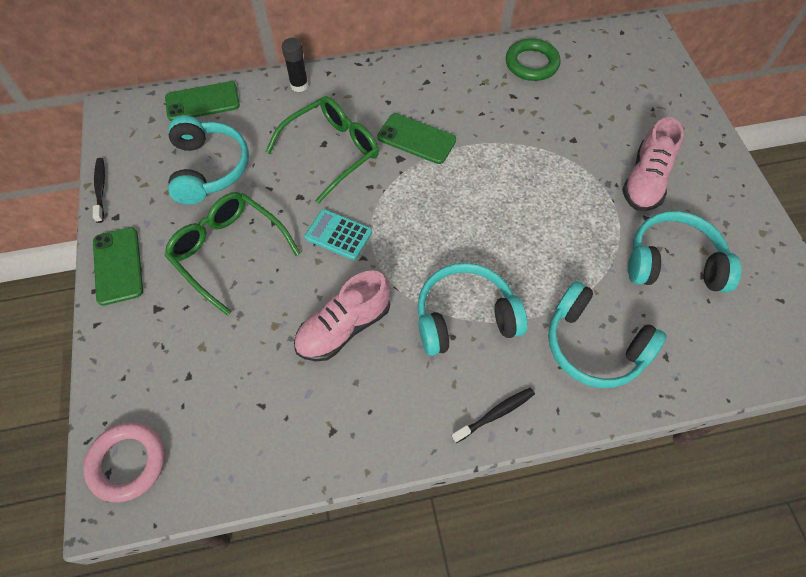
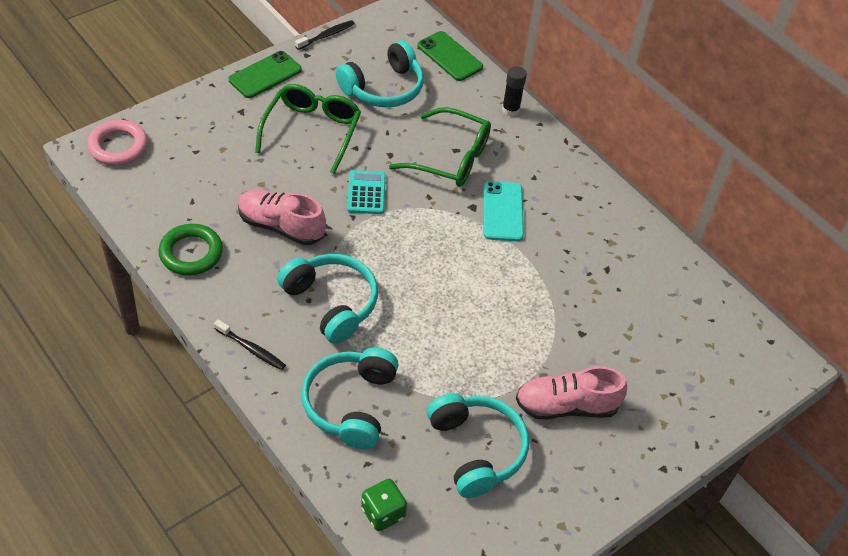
camera: 60 degrees right, 10 degrees down
green phone [377,113,456,164] -> turquoise phone [483,181,524,241]
green ring [506,38,561,81] -> green ring moved to [158,224,223,275]
none -> green dice [361,479,407,531]

